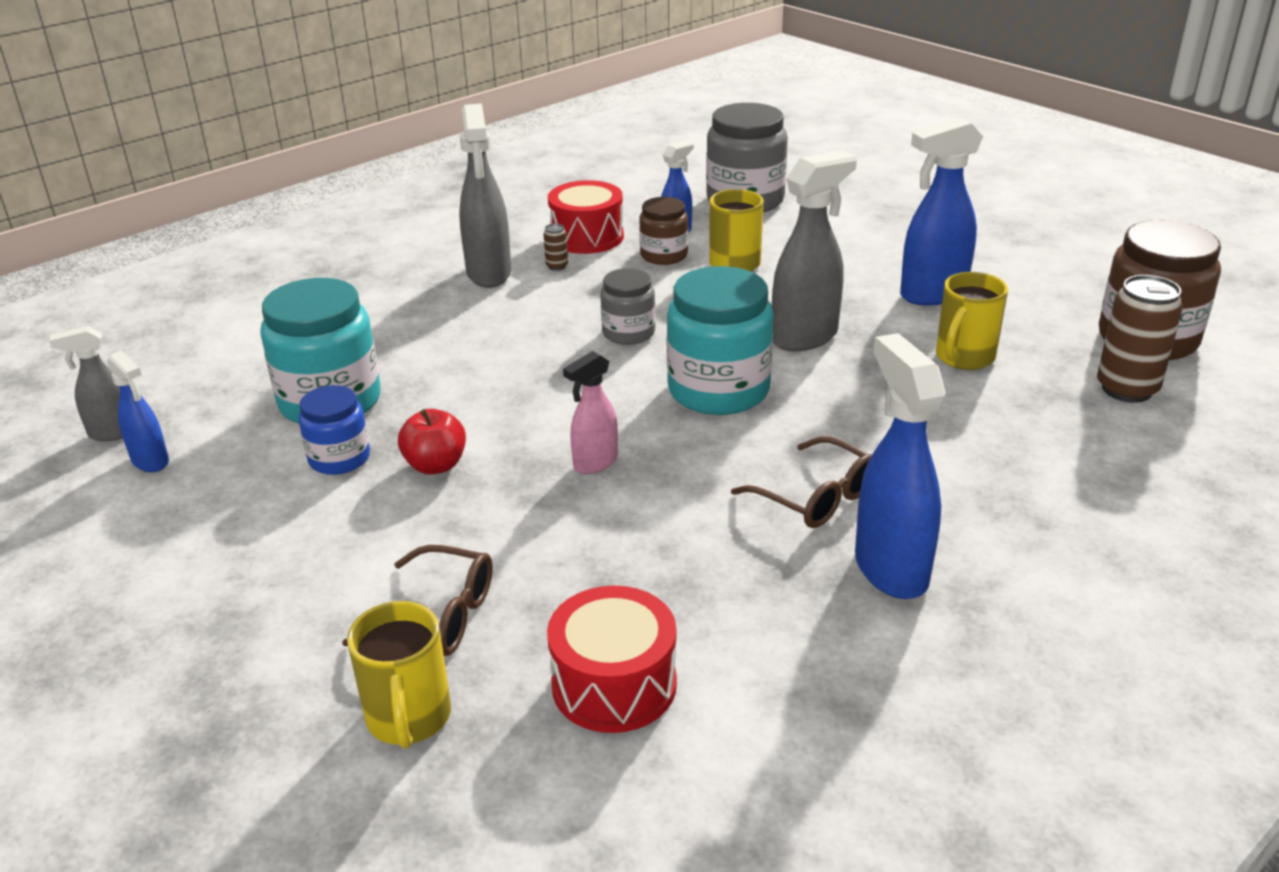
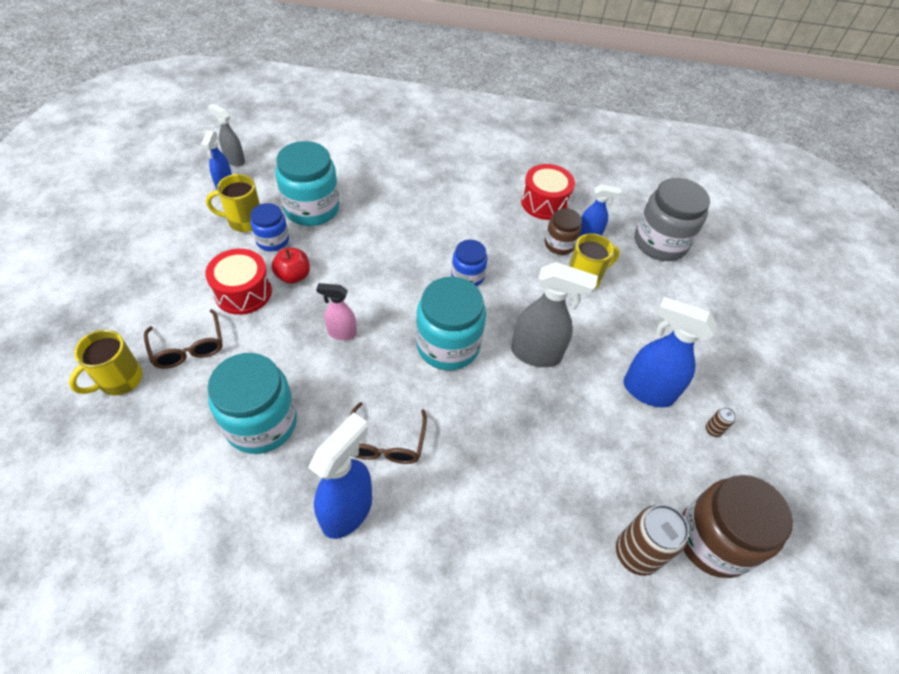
camera: 45 degrees right, 20 degrees up
grey spray bottle [459,103,511,288] -> none
brown can [543,224,568,271] -> brown can moved to [706,407,736,437]
red drum [547,586,677,733] -> red drum moved to [205,249,272,315]
grey jar [600,268,655,345] -> blue jar [451,240,488,287]
yellow mug [936,272,1008,370] -> yellow mug moved to [206,174,260,232]
none -> turquoise jar [208,353,297,454]

